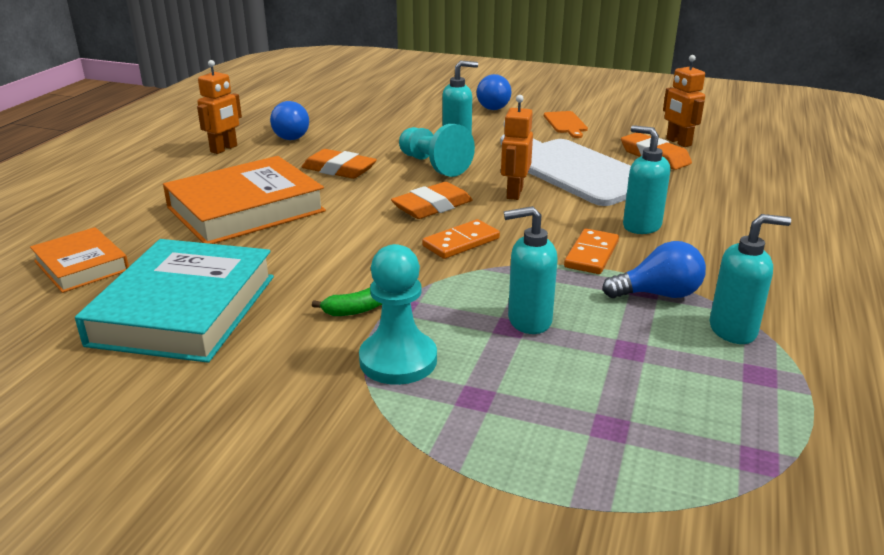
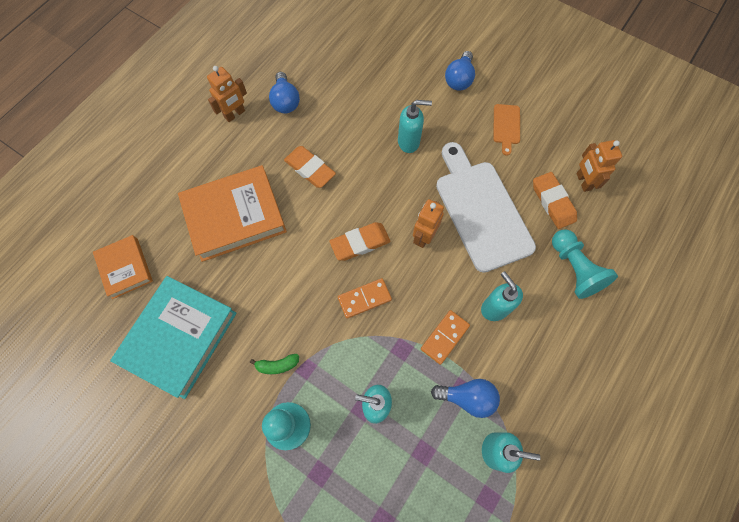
camera: 15 degrees right, 40 degrees up
turquoise pawn [399,124,475,177] -> turquoise pawn moved to [552,229,618,299]

